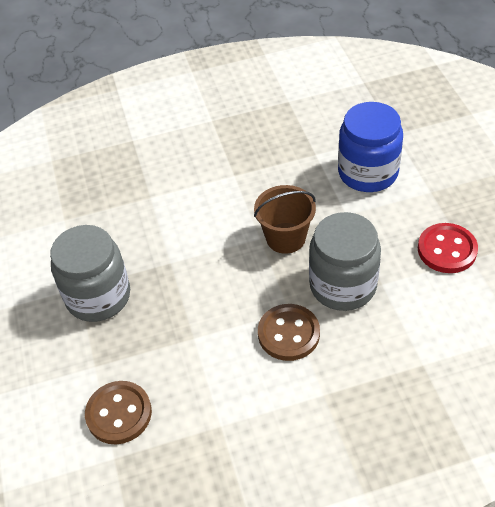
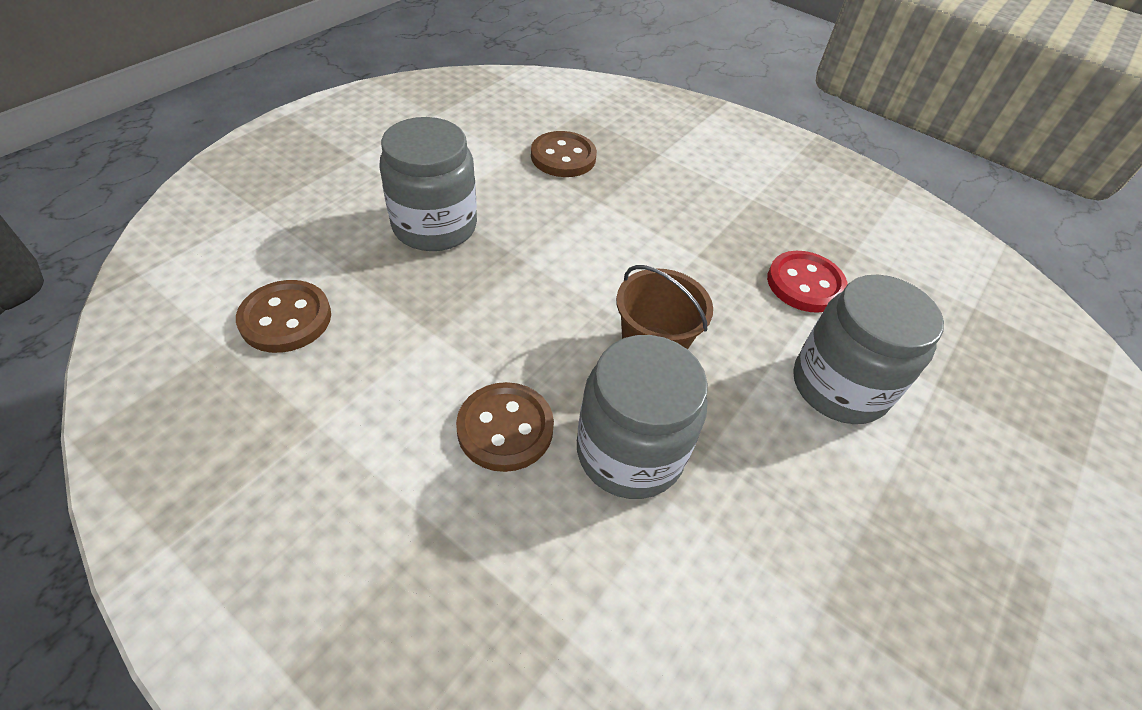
camera: 45 degrees right, 0 degrees up
blue jar [338,102,403,192] -> grey jar [793,275,944,424]
red button [418,223,478,273] -> red button moved to [767,251,848,313]
none -> brown button [531,131,597,177]

